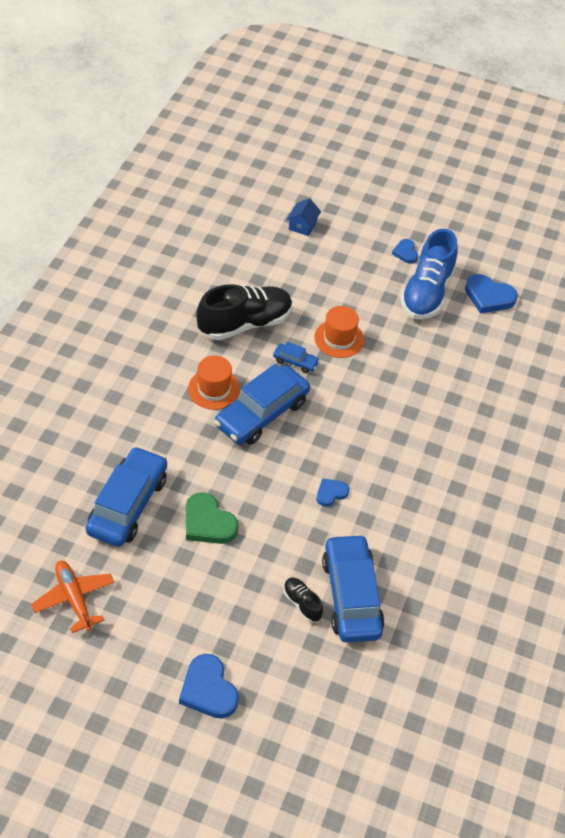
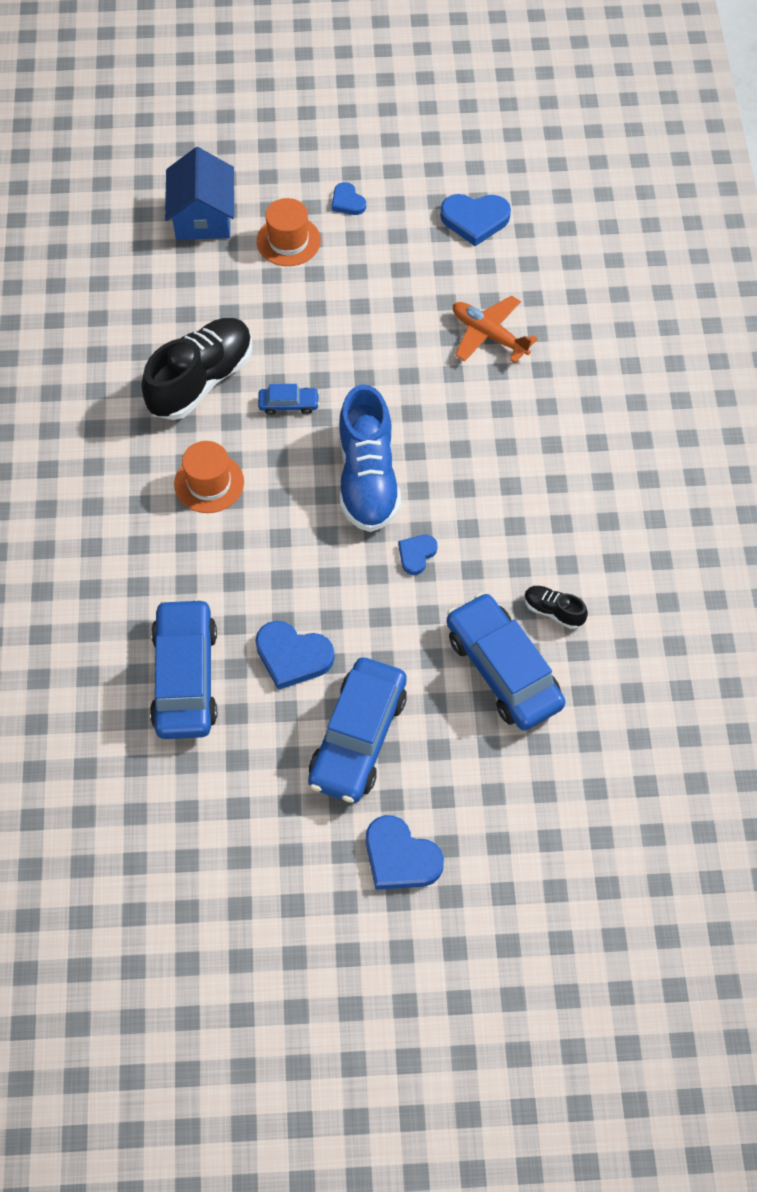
camera: 20 degrees left, 10 degrees up
orange plane [31,560,114,633] -> orange plane moved to [453,295,538,363]
green heart [186,492,239,544] -> blue heart [255,621,335,690]
blue car [214,364,310,445] -> blue car moved to [308,657,407,803]
black shoe [283,577,323,622] -> black shoe moved to [524,586,588,629]
blue house [287,198,321,236] -> blue house [165,147,234,240], size x1.82
orange hat [314,306,364,358] -> orange hat moved to [257,198,321,266]
blue shoe [400,228,458,319] -> blue shoe moved to [339,384,401,532]

